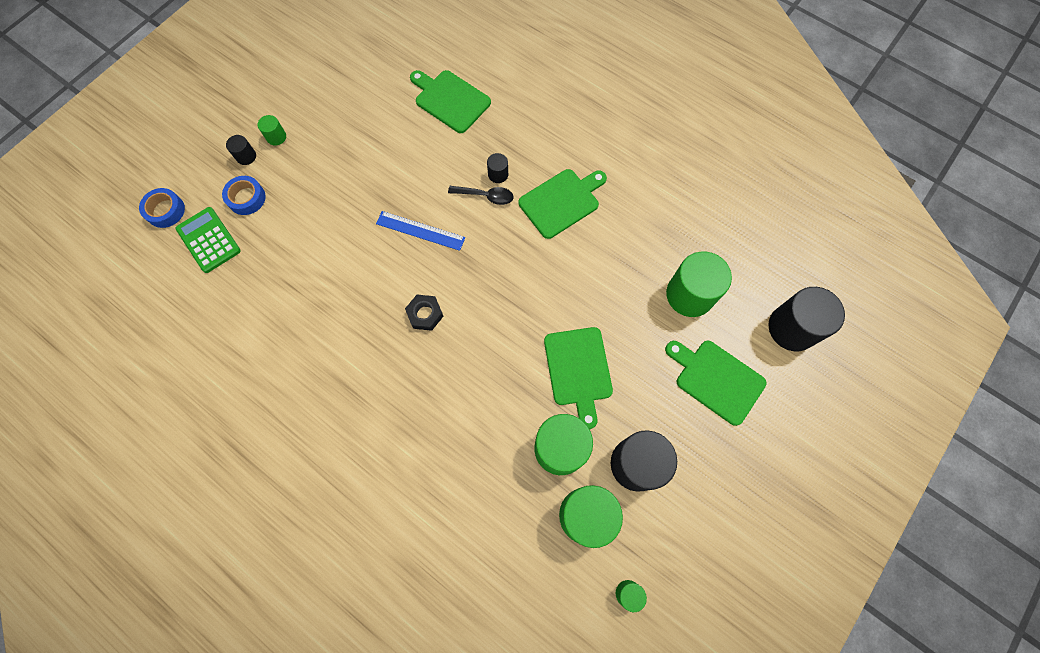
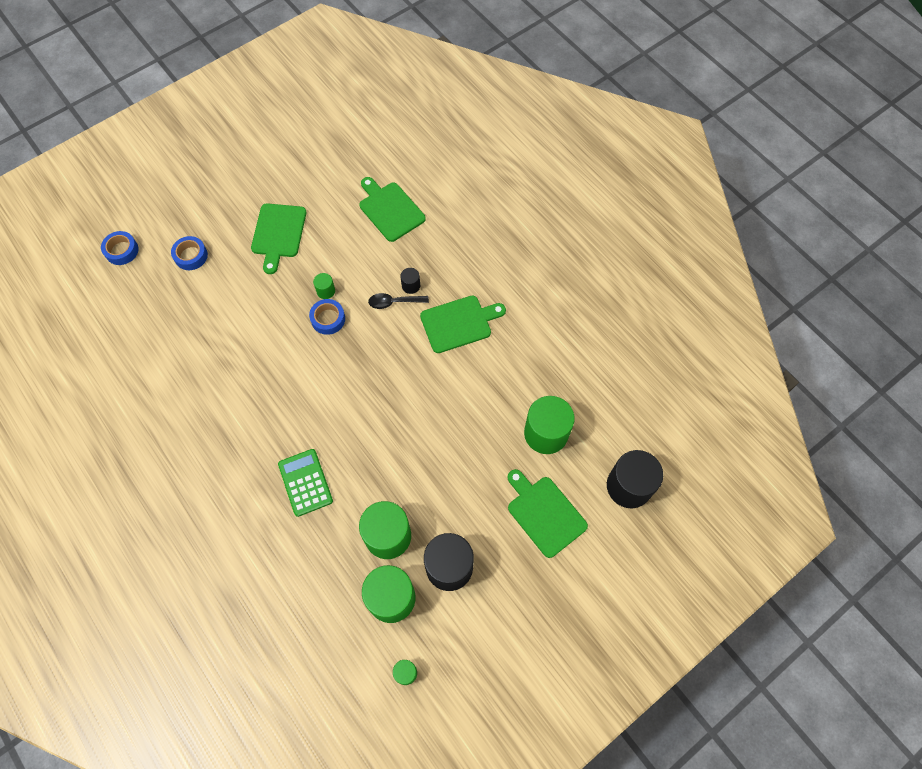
camera: 15 degrees right, 5 degrees down
green calculator [176,207,241,273] -> green calculator moved to [278,449,333,517]
black cylinder [226,135,256,165] -> none
green cylinder [258,115,286,146] -> green cylinder moved to [313,273,335,299]
blue ruler [376,211,465,251] -> blue tape [309,299,345,335]
black nut [405,295,444,331] -> none
black spoon [448,186,513,205] -> black spoon turned 150 degrees clockwise [368,293,429,309]
green cutting board [544,327,613,429] -> green cutting board moved to [251,203,306,274]

